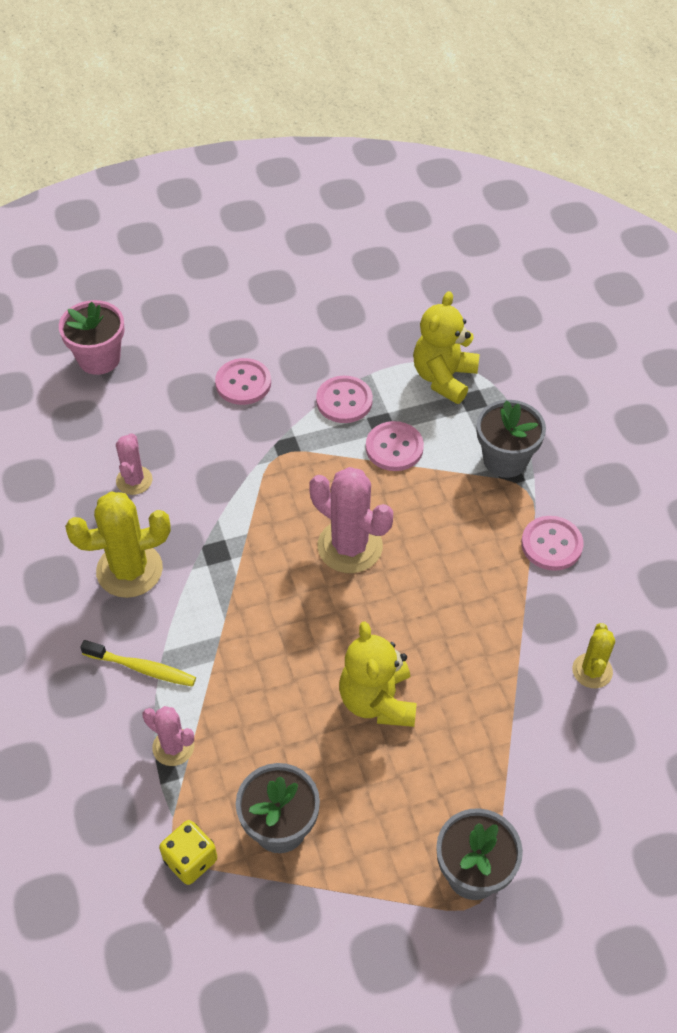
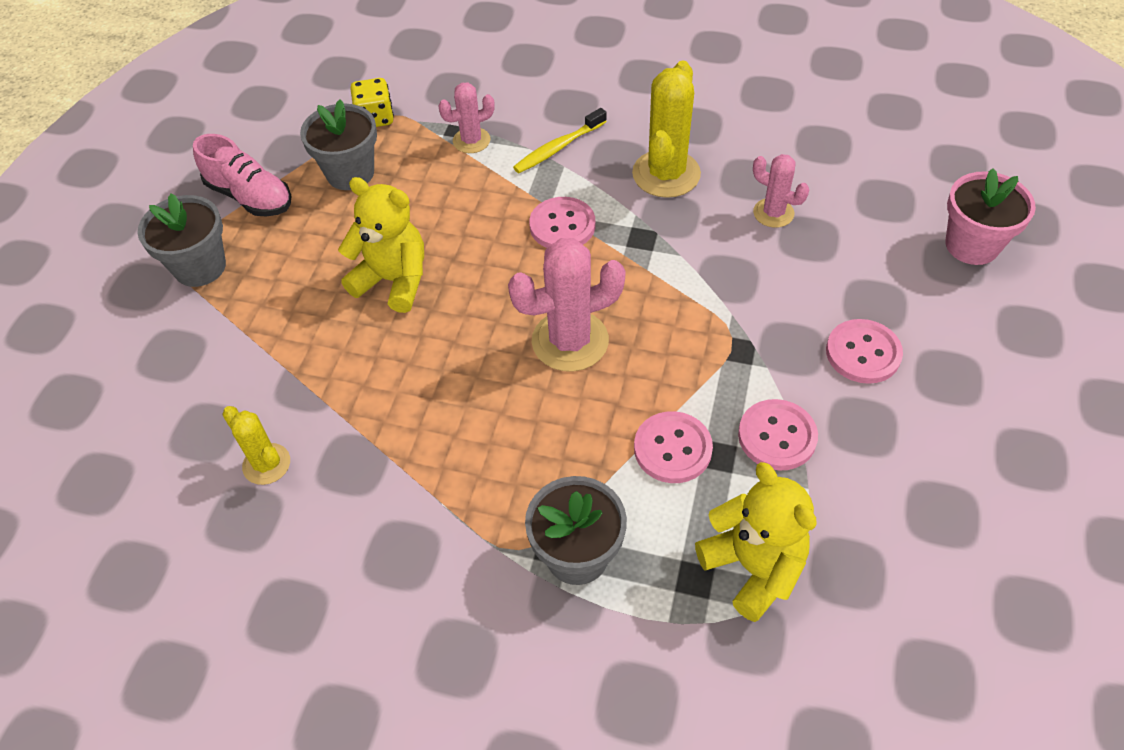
camera: 125 degrees right, 0 degrees up
pink button [521,516,584,571] -> pink button moved to [529,197,596,248]
none -> pink shoe [193,134,291,216]

